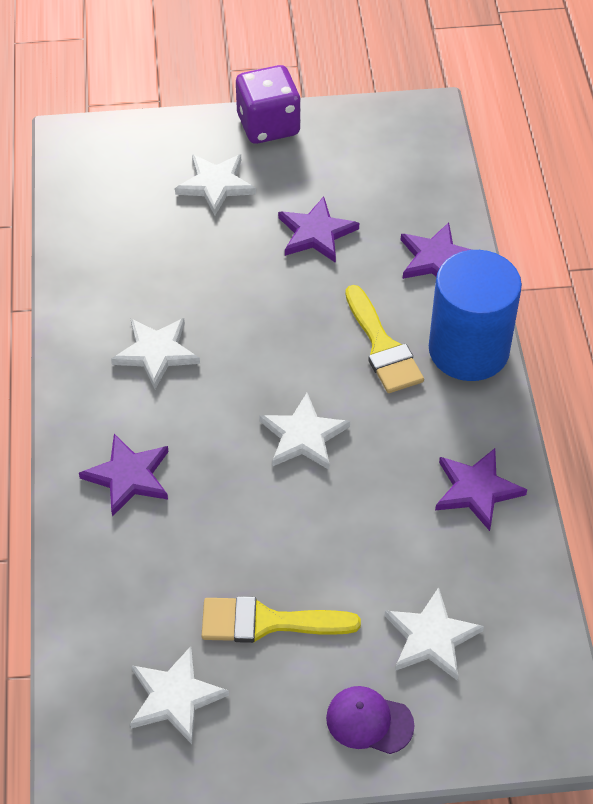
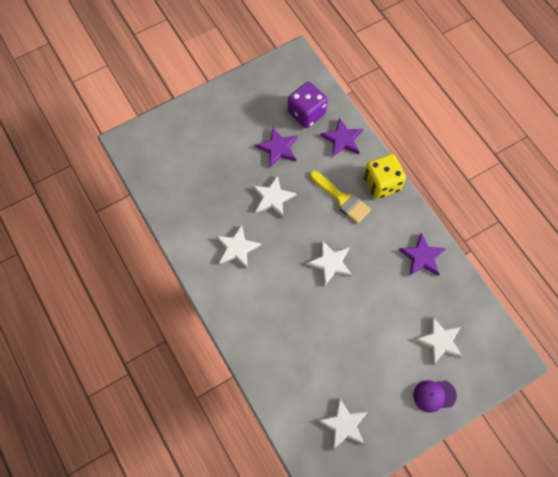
camera: 25 degrees left, 15 degrees up
purple star [79,434,169,517] -> none
white star [175,154,256,215] -> white star moved to [252,175,297,217]
yellow brush [202,596,361,643] -> none
purple dice [236,65,301,144] -> purple dice moved to [288,82,328,128]
blue cylinder [429,250,522,381] -> yellow dice [364,154,406,199]

